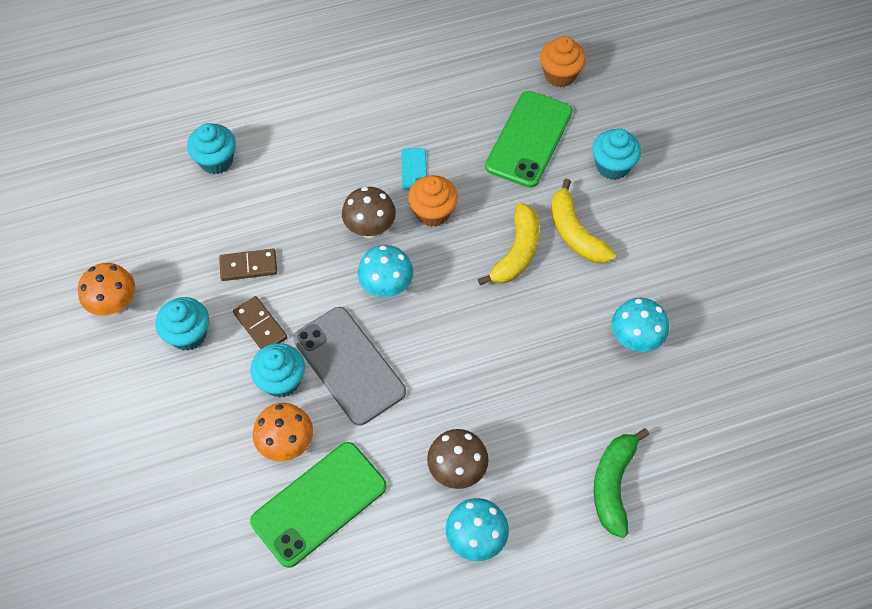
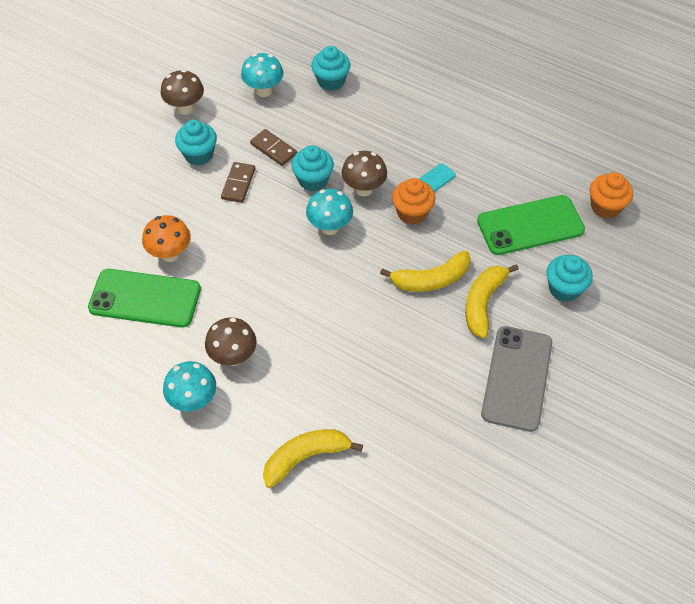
camera: 50 degrees right, 5 degrees down
orange mushroom [78,263,135,315] -> brown mushroom [161,70,204,115]
turquoise cupcake [250,343,305,398] -> turquoise cupcake moved to [291,145,334,191]
grey phone [293,307,406,426] -> grey phone moved to [481,326,552,432]
green banana [594,428,649,538] -> yellow banana [263,429,363,488]
turquoise mushroom [612,298,669,352] -> turquoise mushroom moved to [241,53,284,97]

